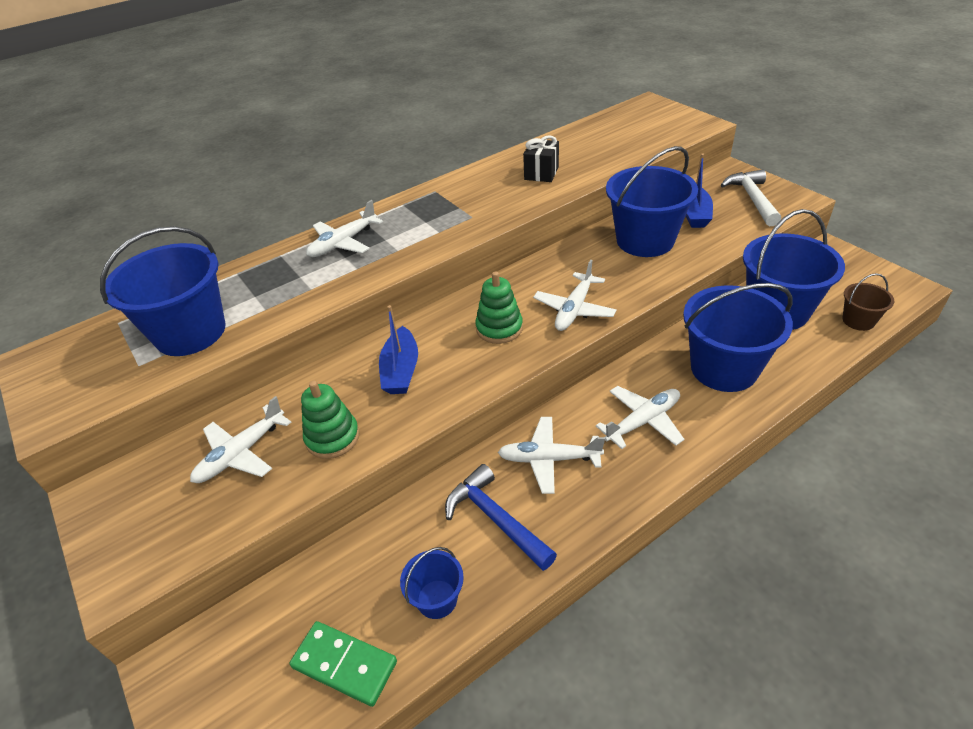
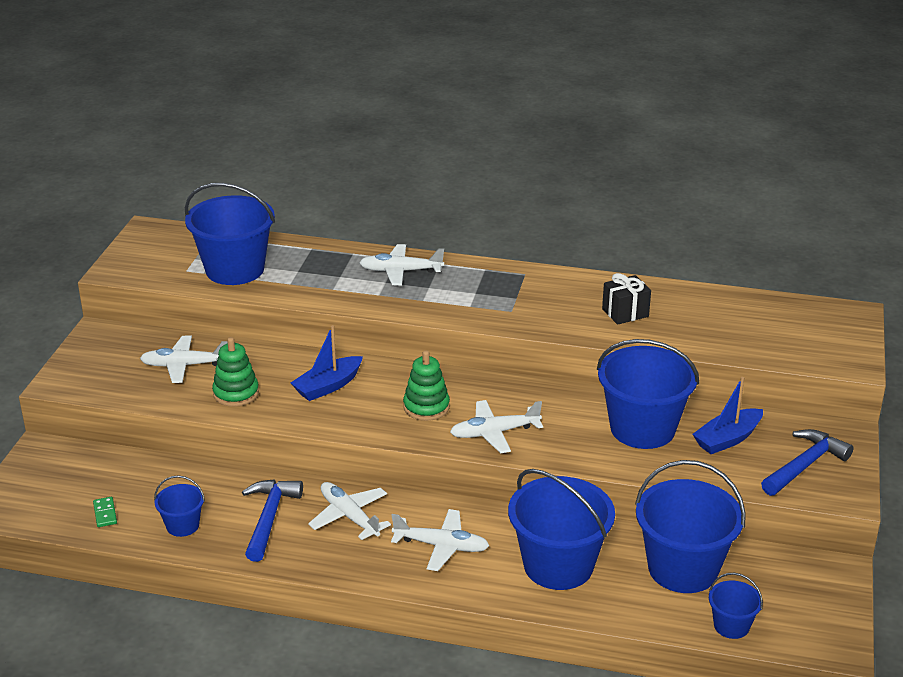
camera: 45 degrees right, 10 degrees down
green domino [290,621,397,707] -> green domino [93,497,117,527], size x0.54
white hammer [721,169,781,226] -> blue hammer [761,429,854,496]
brown bucket [842,273,895,331] -> blue bucket [709,573,763,639]

